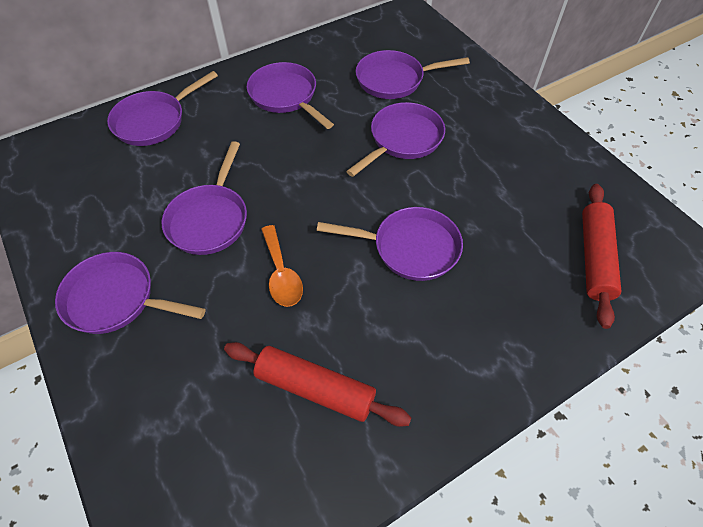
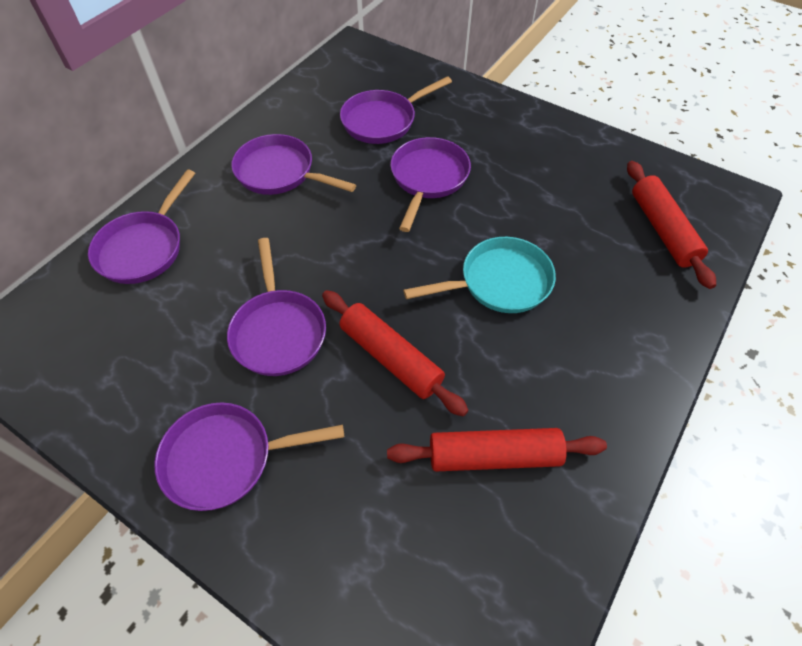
camera: 25 degrees left, 0 degrees up
orange spoon [261,225,303,307] -> red rolling pin [322,290,469,417]
purple pan [317,207,463,281] -> turquoise pan [403,237,556,313]

